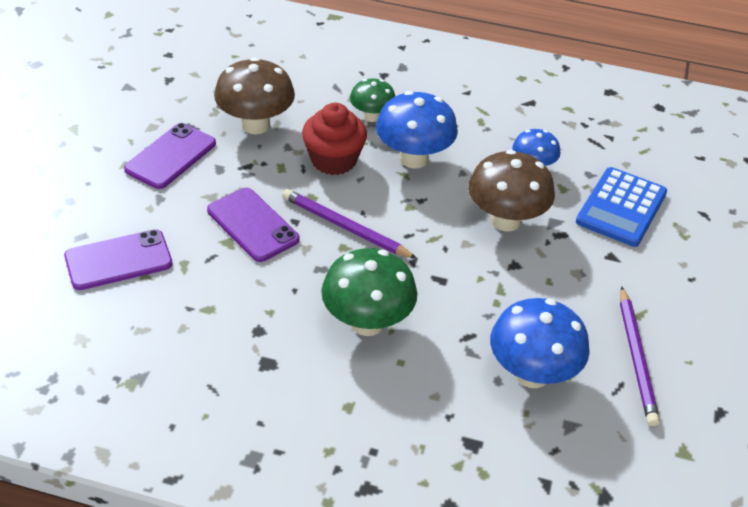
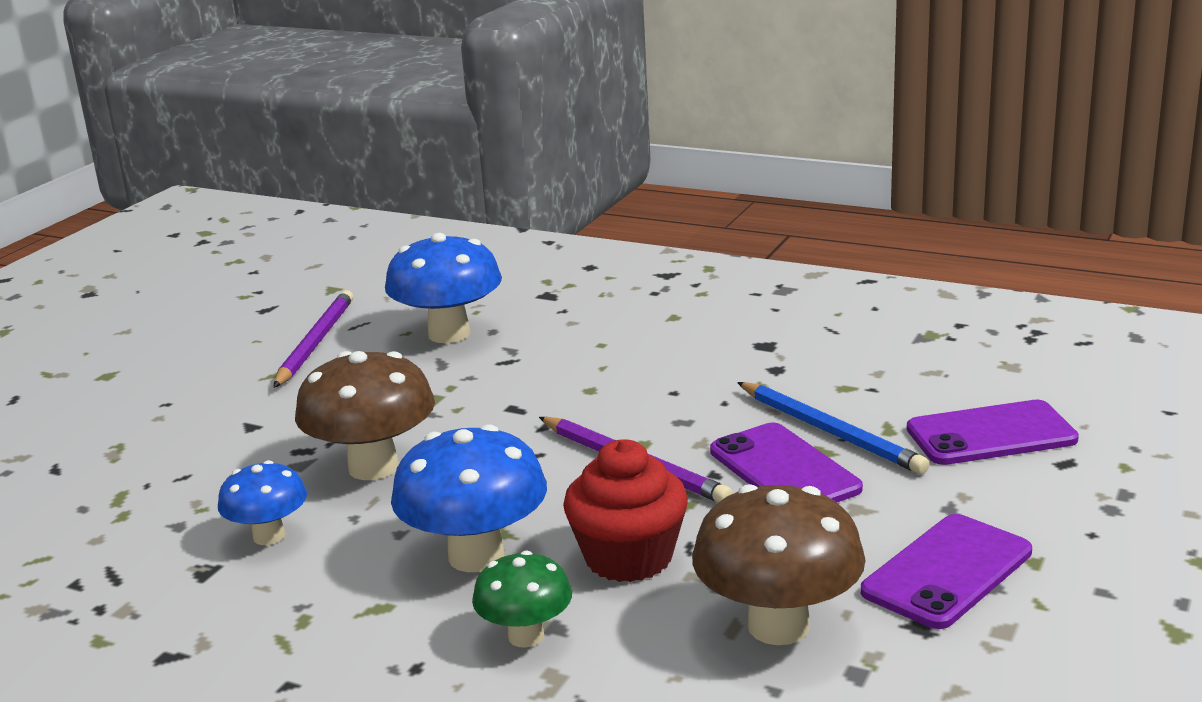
camera: 165 degrees left, 20 degrees down
green mushroom [321,248,417,336] -> none
blue calculator [576,167,667,247] -> none
none -> blue pencil [737,382,930,474]

